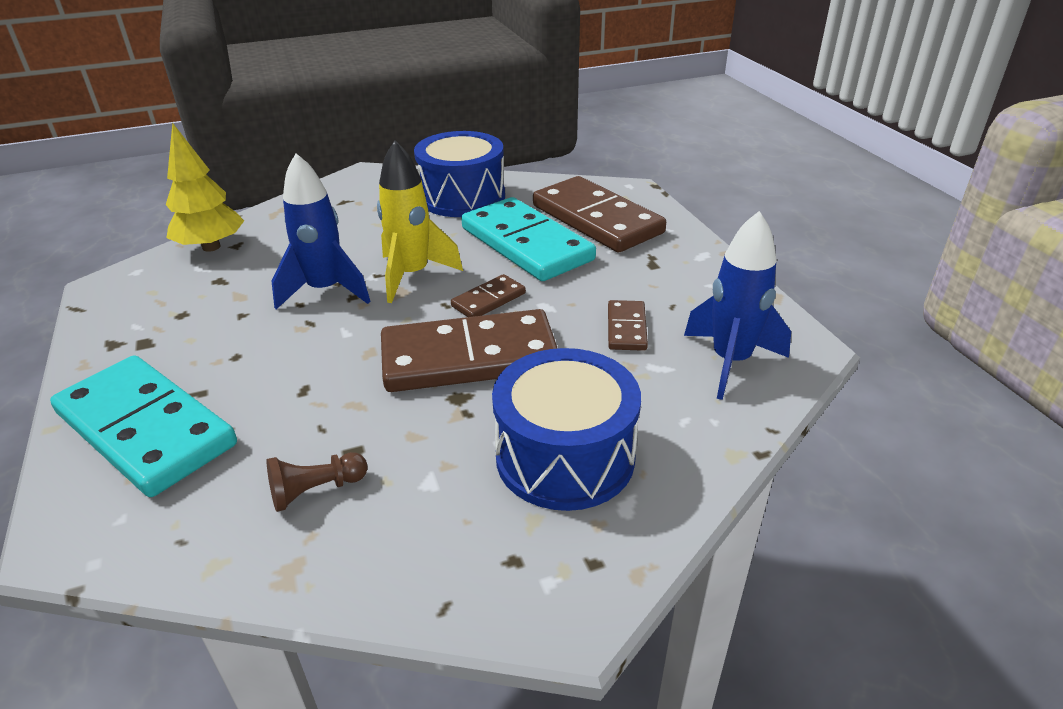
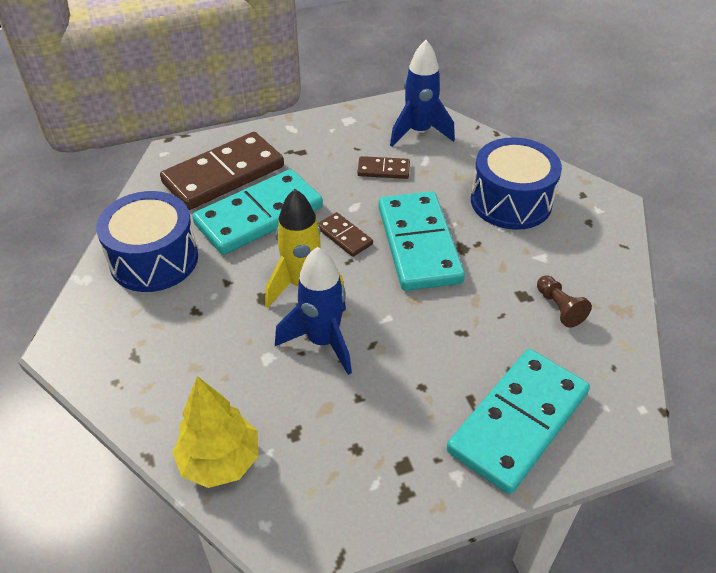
camera: 90 degrees left, 10 degrees up
brown domino [381,309,558,392] -> turquoise domino [378,191,465,291]

